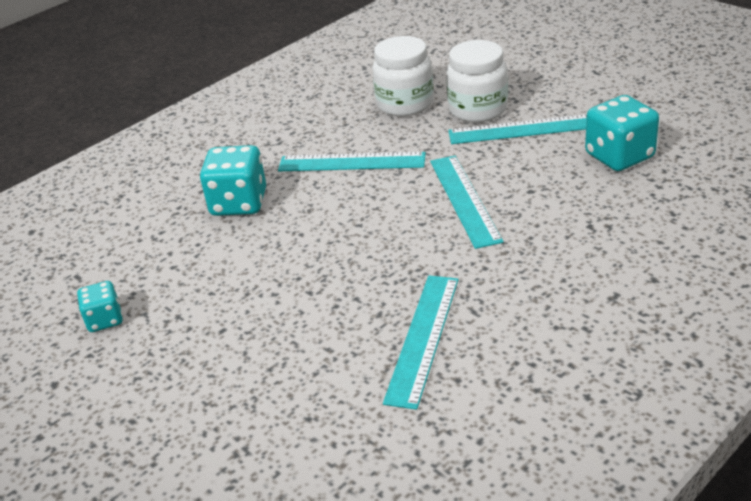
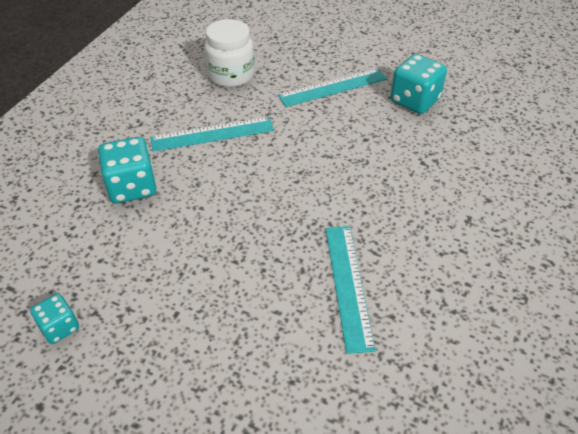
camera: 25 degrees left, 10 degrees up
turquoise ruler [430,156,503,249] -> none
white jar [446,40,508,123] -> none

